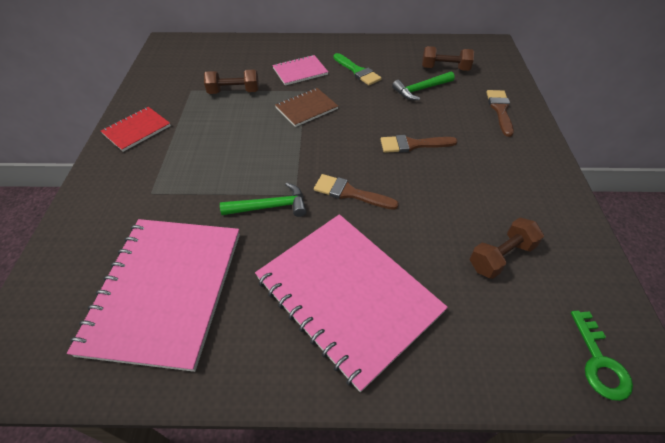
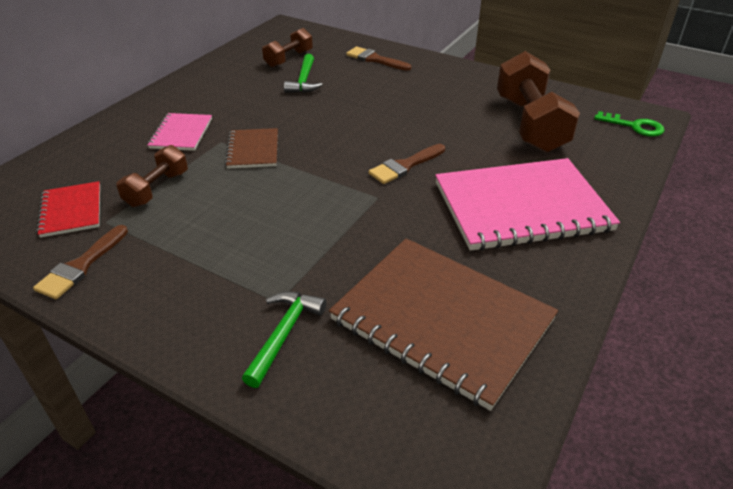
camera: 60 degrees left, 10 degrees down
pink notebook [67,219,240,372] -> brown notebook [329,238,558,411]
red notebook [101,107,171,152] -> red notebook moved to [37,181,100,238]
green hammer [220,182,306,217] -> green hammer moved to [242,291,326,388]
green brush [334,53,382,85] -> none
brown brush [380,135,458,153] -> brown brush moved to [33,225,128,299]
brown dumbbell [470,217,544,279] -> brown dumbbell [497,51,580,153], size x1.85

